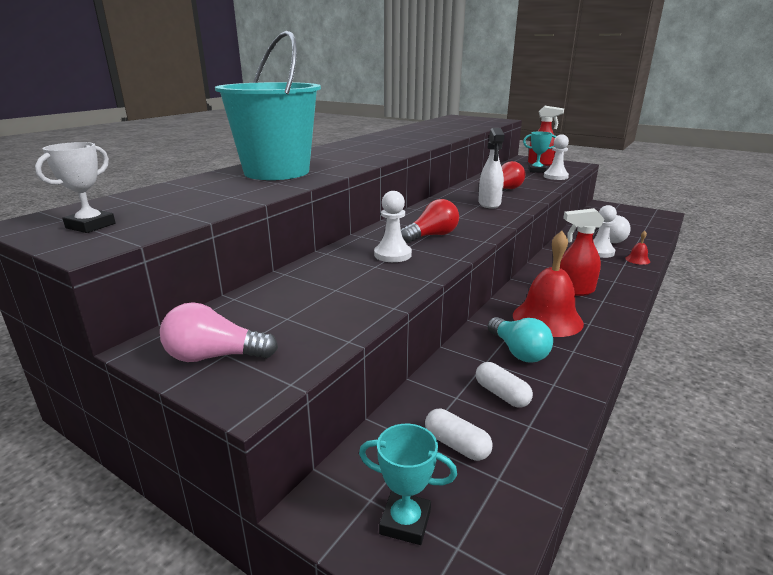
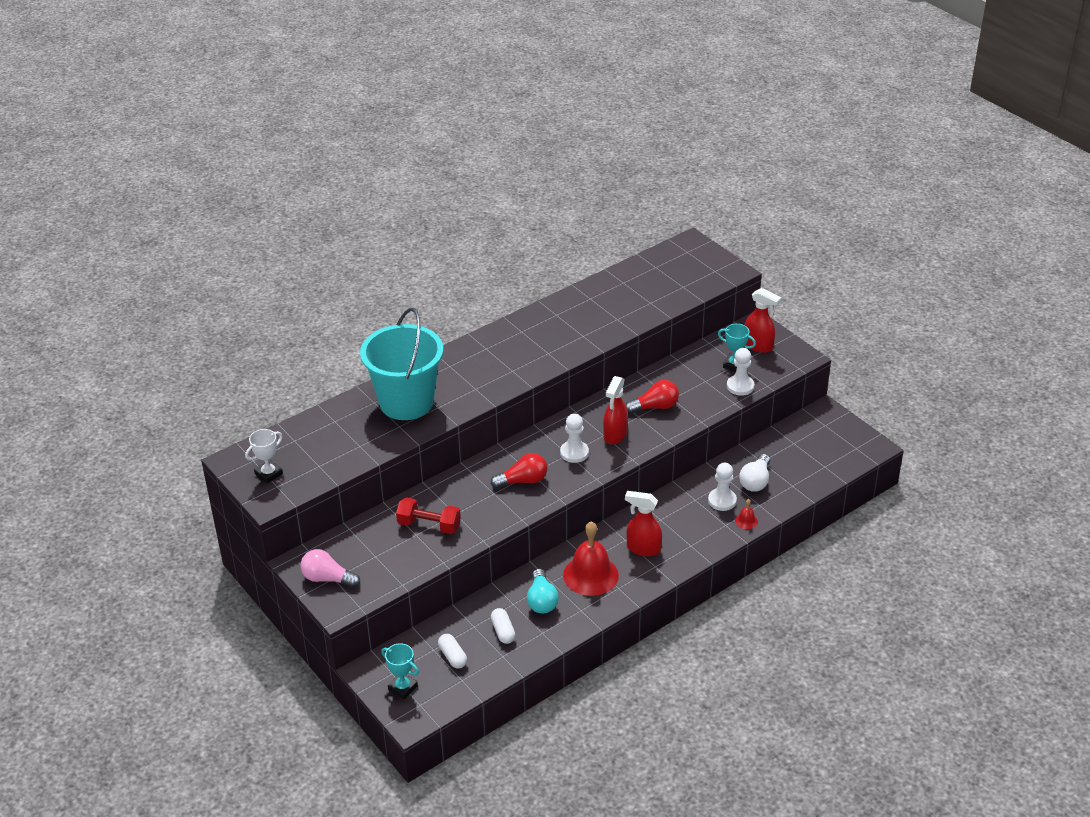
camera: 20 degrees right, 15 degrees up
white pawn [374,191,412,262] -> white pawn moved to [560,414,589,463]
white spray bottle [478,128,505,209] -> red spray bottle [603,376,628,445]
none -> red dumbbell [396,497,461,534]

